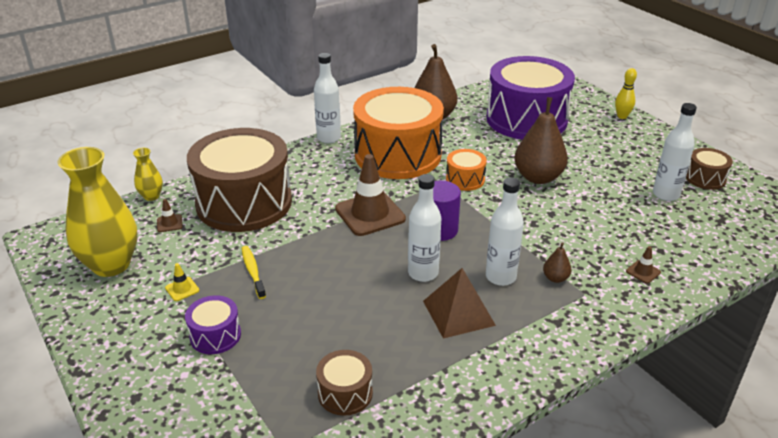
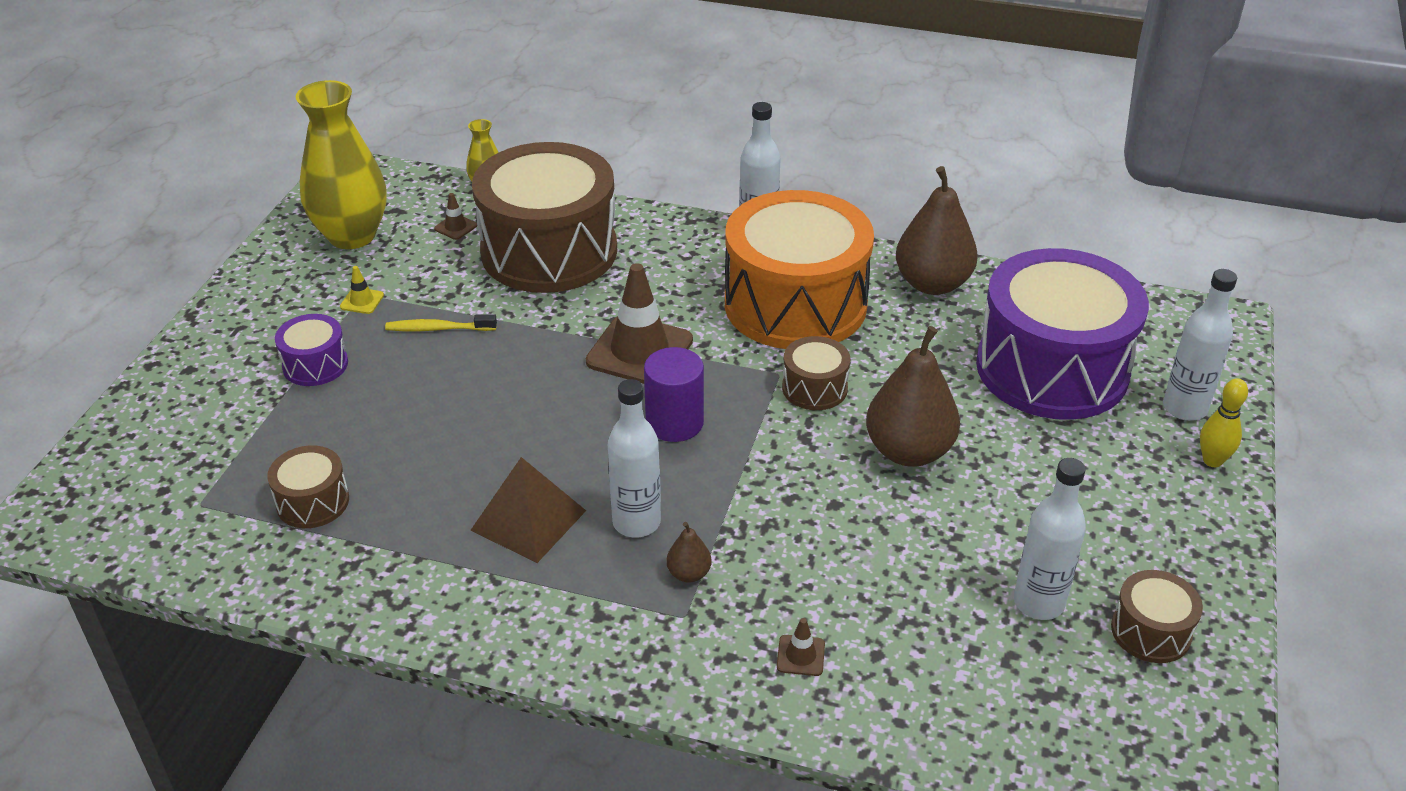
camera: 50 degrees right, 5 degrees up
yellow toothbrush [241,246,266,299] -> yellow toothbrush turned 120 degrees counterclockwise [385,314,497,331]
white bottle [408,174,441,282] -> white bottle moved to [1163,269,1237,421]
orange drum [446,149,487,191] -> brown drum [782,336,850,410]

